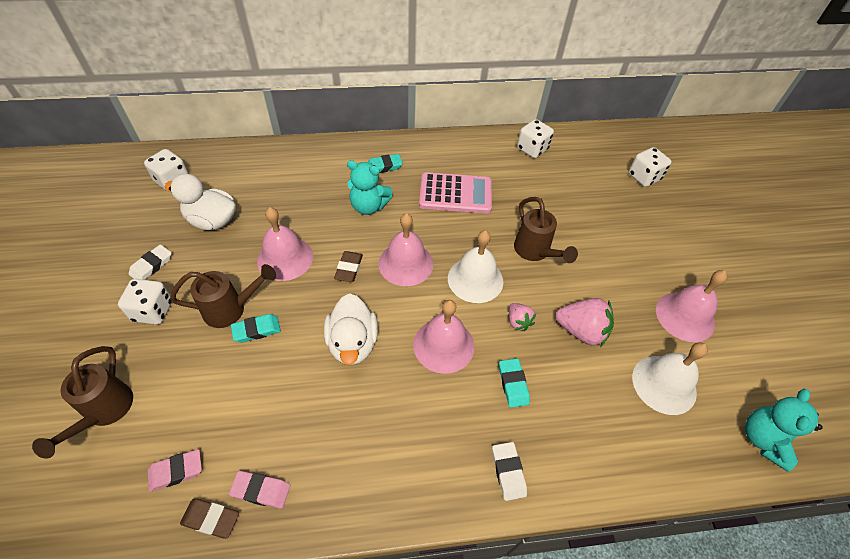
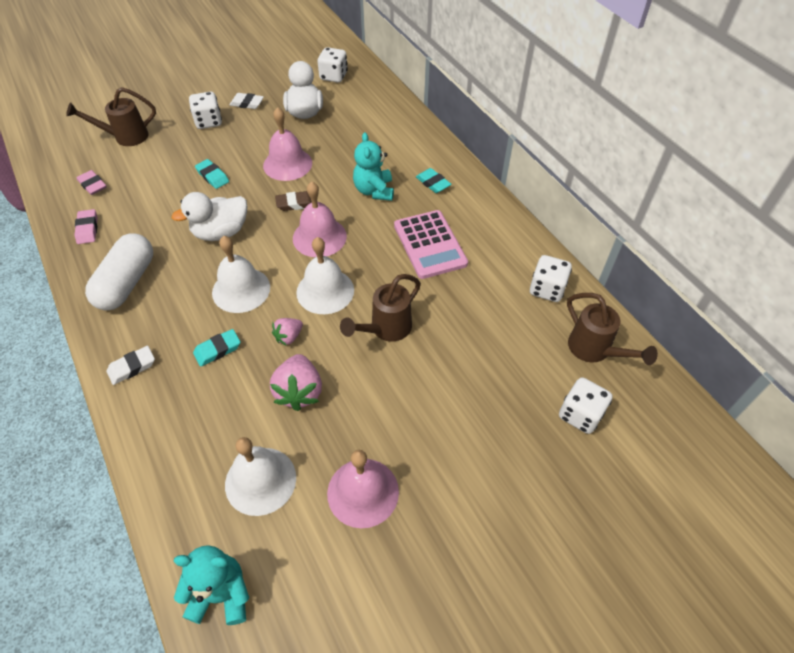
camera: 70 degrees right, 0 degrees up
brown watering can [170,264,276,328] -> brown watering can moved to [567,293,658,365]
brown eraser [180,499,239,539] -> none
pink bell [413,300,474,374] -> white bell [212,236,270,313]
none -> white capsule [85,233,153,311]

